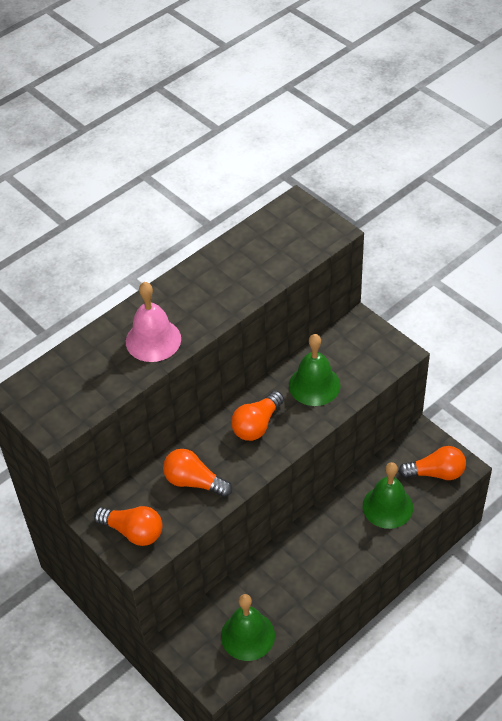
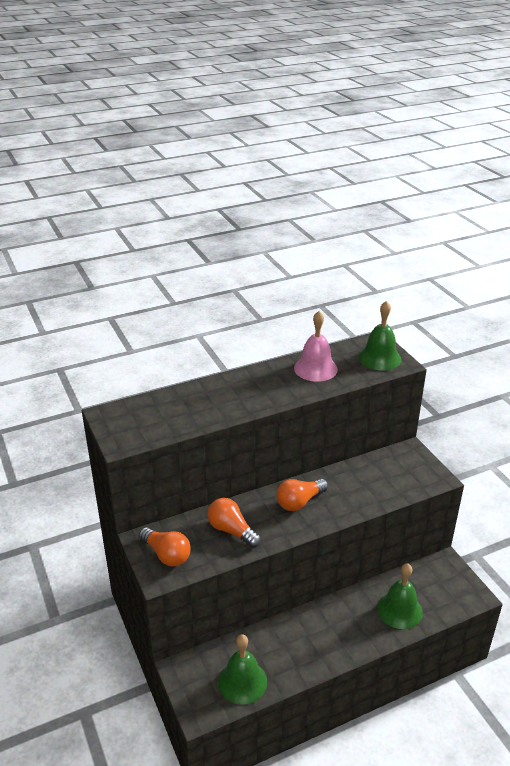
camera: 15 degrees right, 15 degrees down
pink bell [126,282,181,362] -> pink bell moved to [294,311,338,382]
green bell [289,334,341,406] -> green bell moved to [358,301,402,371]
orange light bulb [399,446,466,480] -> none

